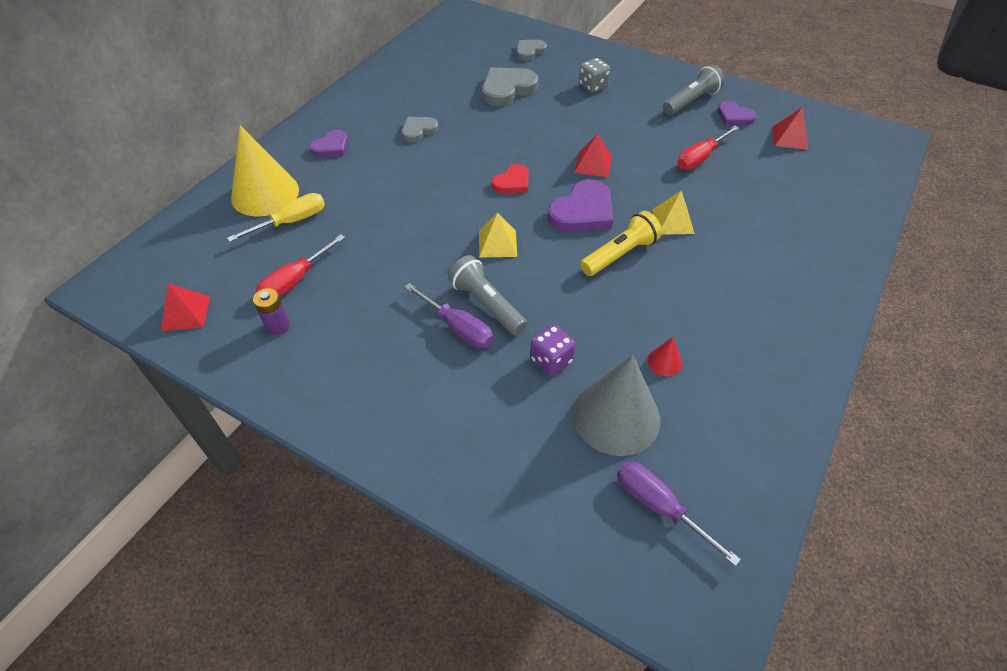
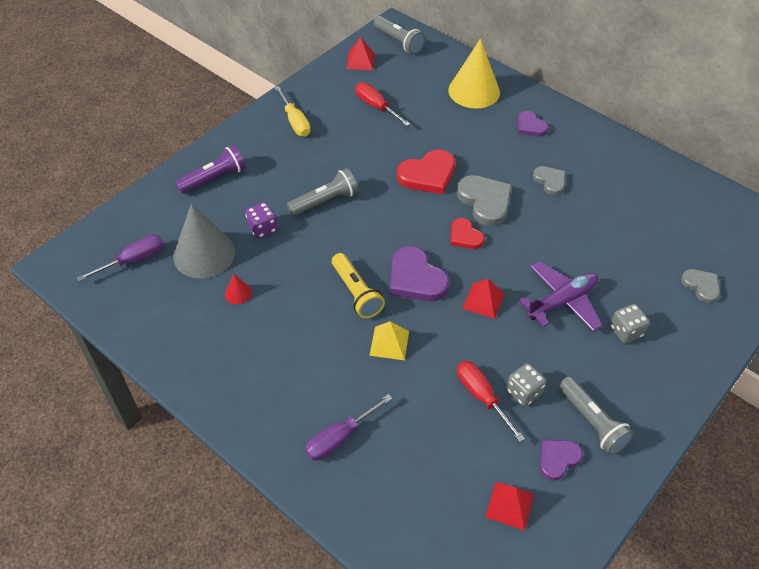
camera: 100 degrees right, 0 degrees up
yellow screwdriver [227,193,325,242] -> yellow screwdriver moved to [274,86,311,137]
purple battery [253,288,290,336] -> none
purple screwdriver [404,283,493,349] -> purple screwdriver moved to [305,394,392,460]
yellow pyramid [479,213,517,258] -> none
grey heart [482,68,538,106] -> grey heart moved to [457,175,512,226]
none -> purple flashlight [175,145,246,193]
none -> grey flashlight [374,16,425,54]
none -> red heart [397,150,455,194]
none -> grey dice [506,363,546,406]
none -> purple plane [519,261,603,332]

